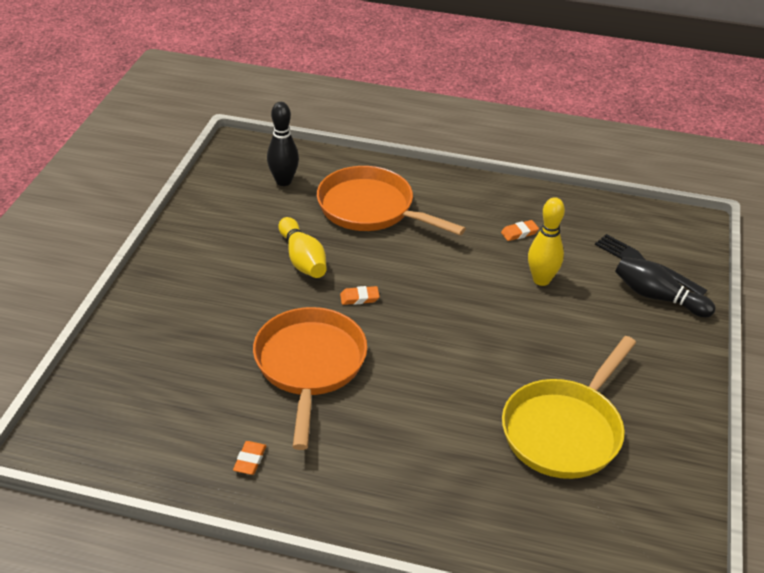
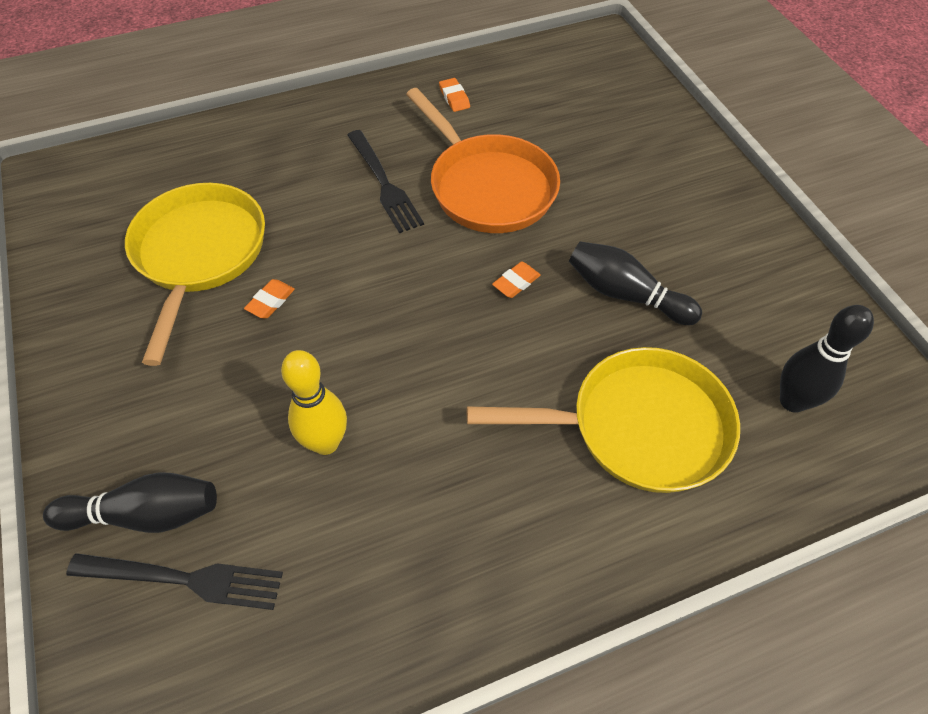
camera: 145 degrees right, 15 degrees up
yellow bowling pin [278,217,327,278] -> black bowling pin [569,241,702,325]
orange pan [317,166,466,235] -> yellow pan [467,347,740,493]
orange eraser [501,220,539,241] -> orange eraser moved to [244,279,295,318]
none -> black fork [347,130,424,233]

